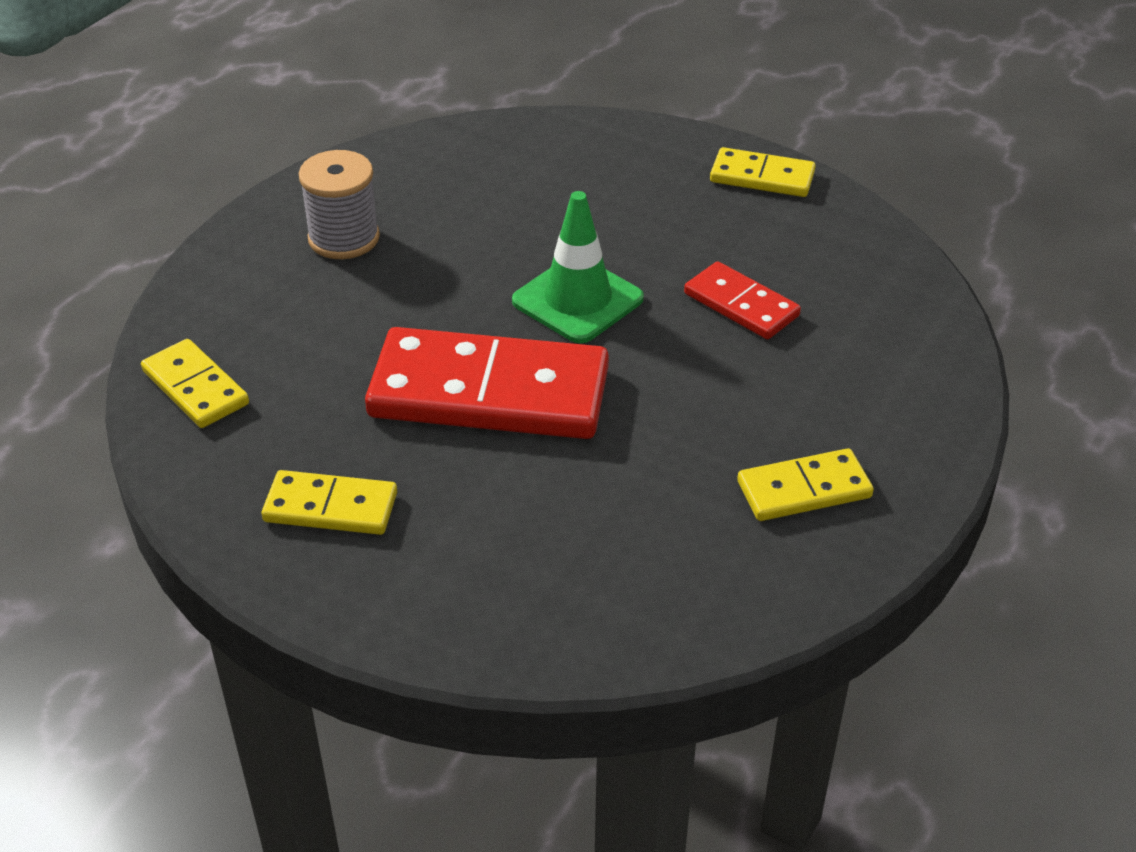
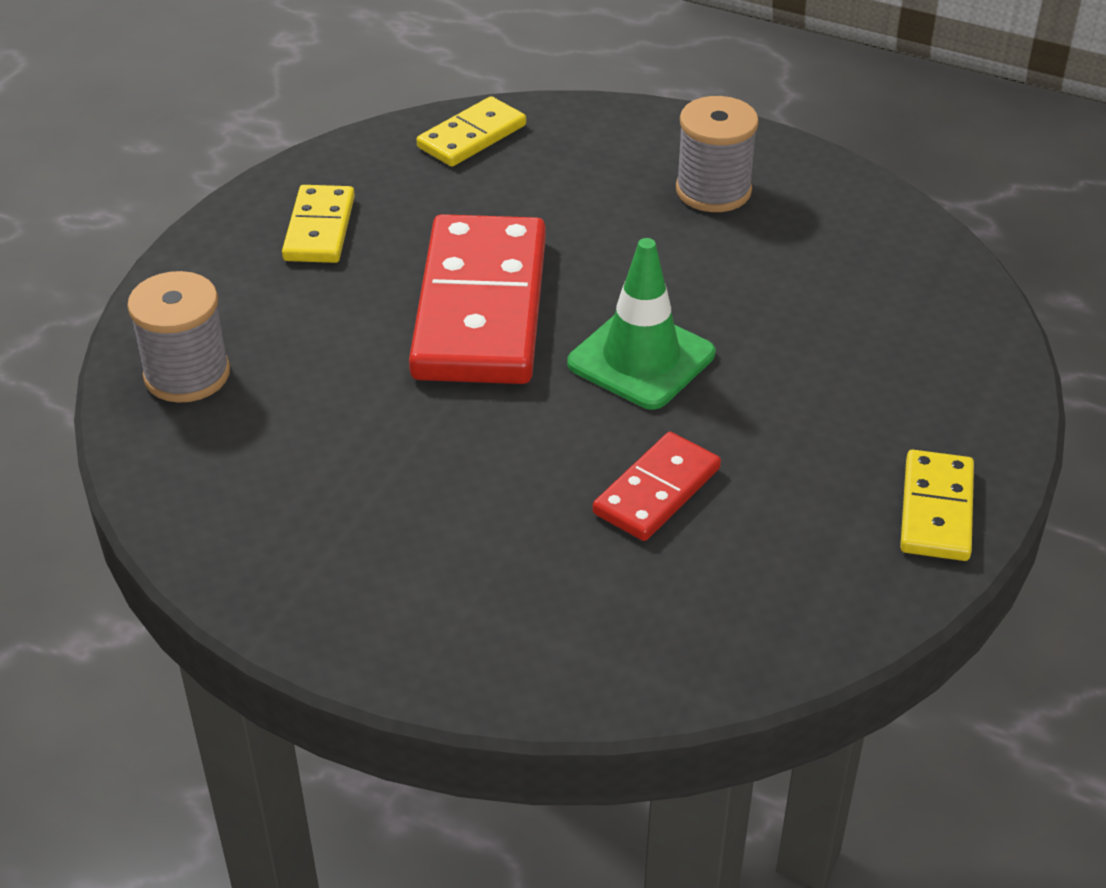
camera: 85 degrees right, 0 degrees up
yellow domino [737,448,874,521] -> none
none -> grey spool [127,271,230,403]

